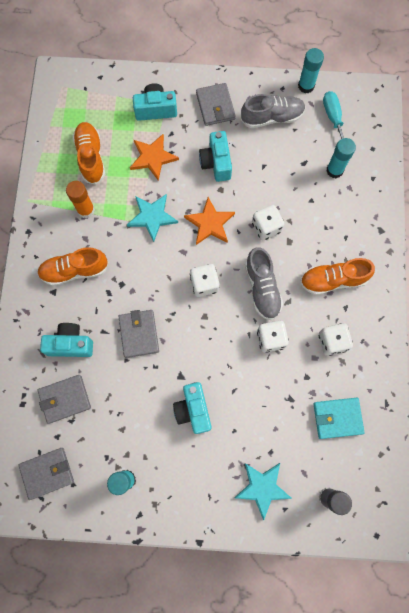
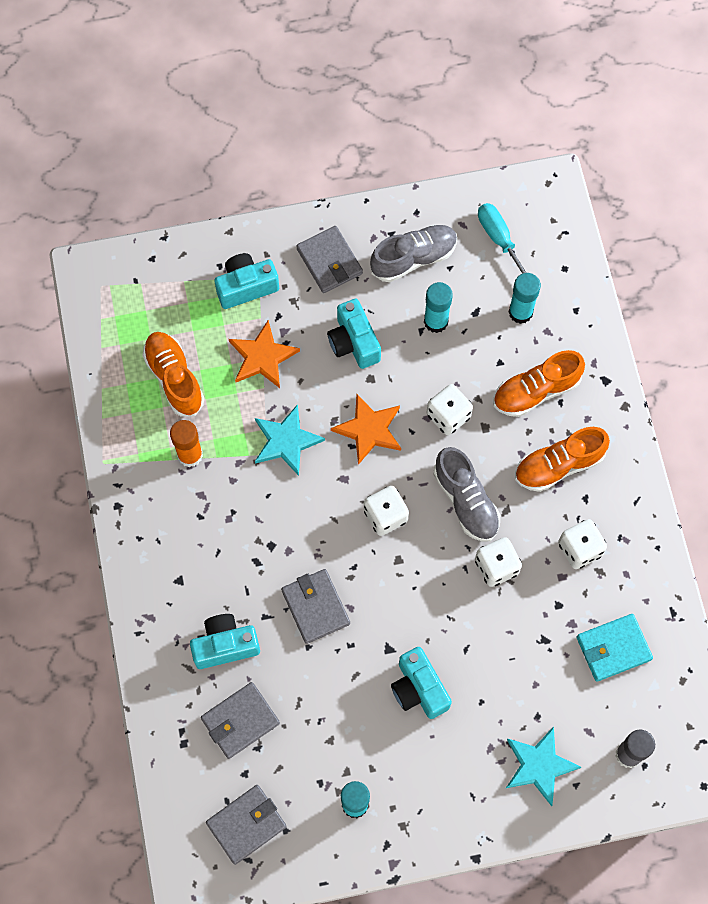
camera: 15 degrees left, 5 degrees down
orange shoe [37,247,108,286] -> orange shoe moved to [493,350,585,417]
turquoise glue stick [298,48,324,93] -> turquoise glue stick moved to [424,282,453,333]

